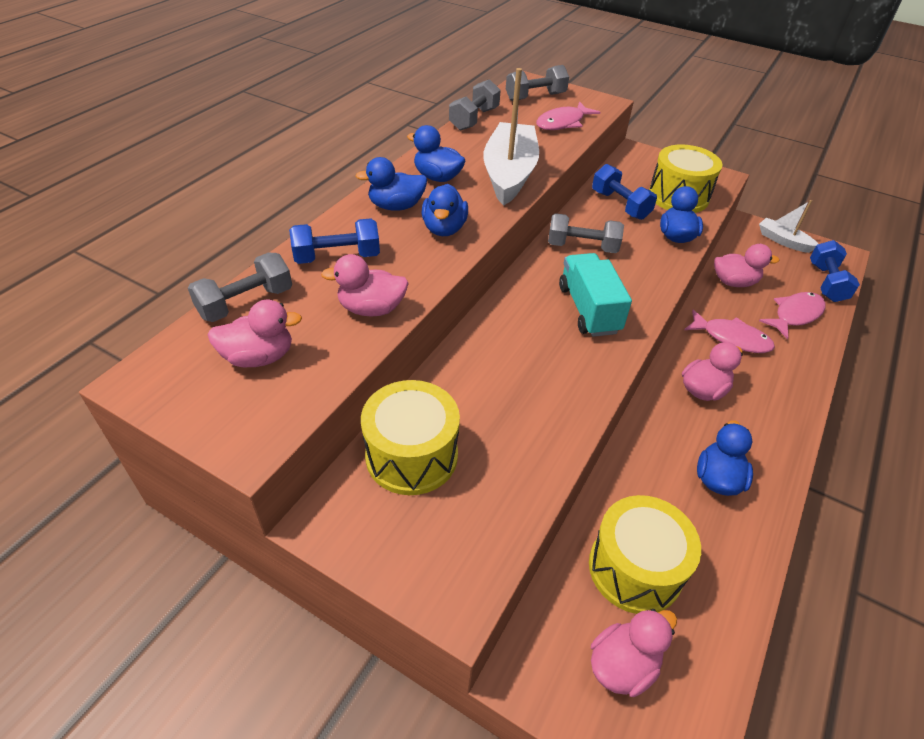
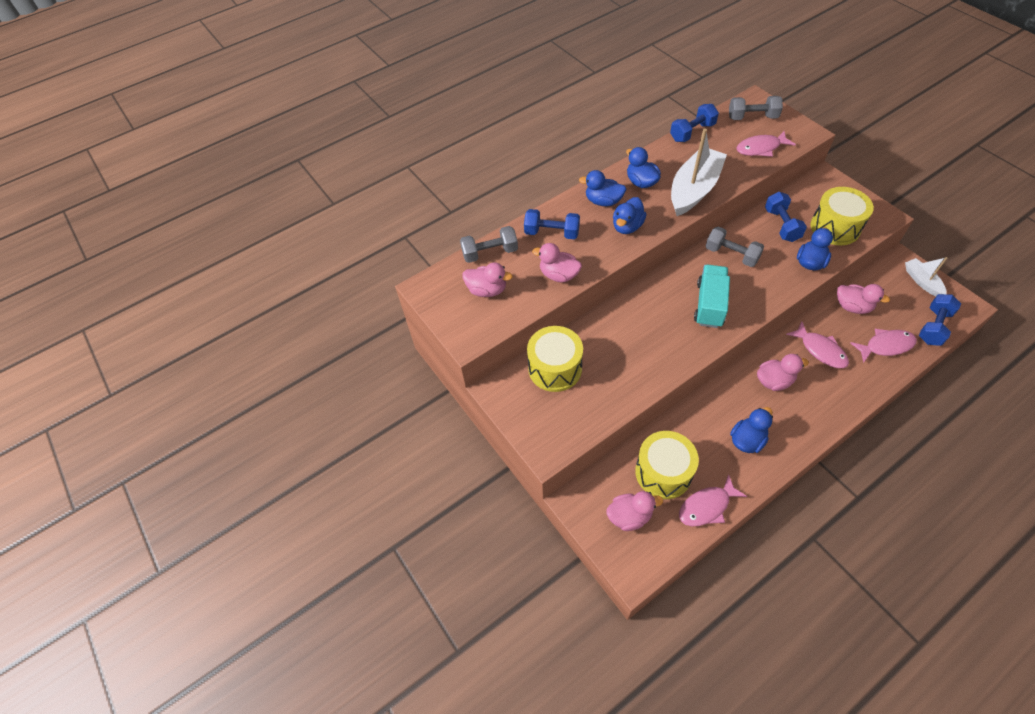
camera: 30 degrees right, 10 degrees up
grey dumbbell [449,79,501,131] -> blue dumbbell [670,104,719,142]
none -> pink fish [679,474,747,526]

